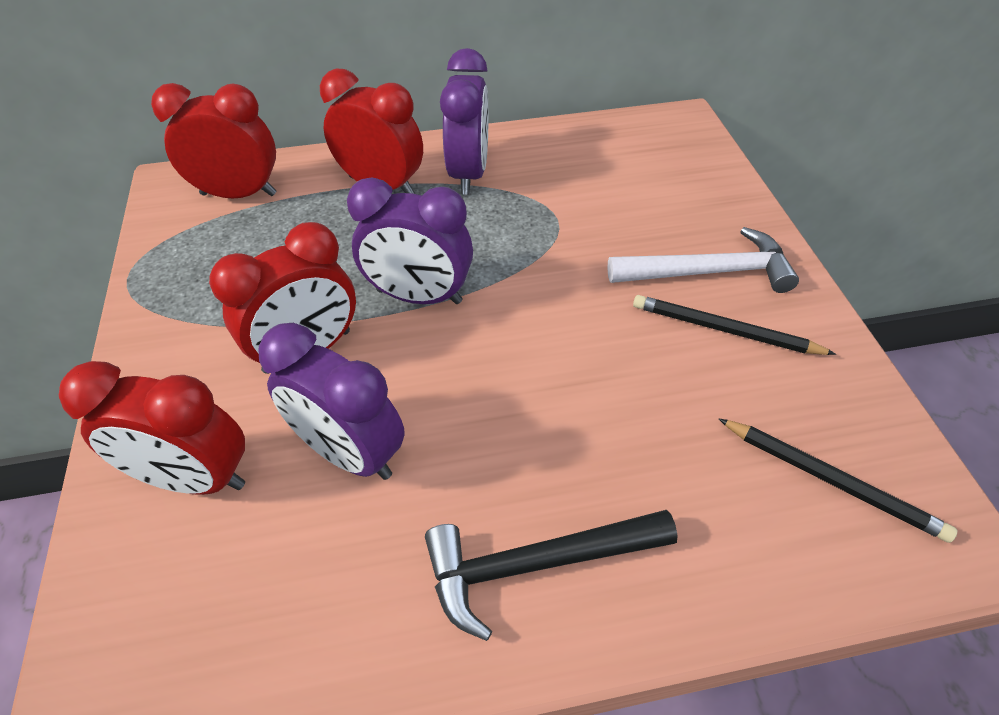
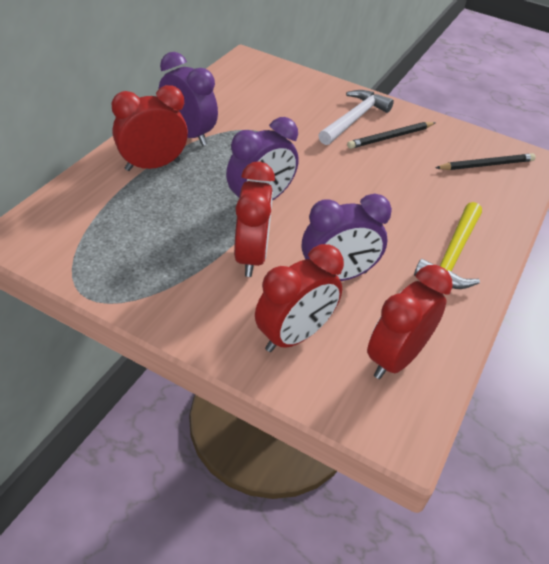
camera: 55 degrees left, 5 degrees down
red clock [151,83,276,199] -> red clock moved to [367,265,453,379]
black hammer [425,510,678,641] -> yellow hammer [414,202,482,289]

